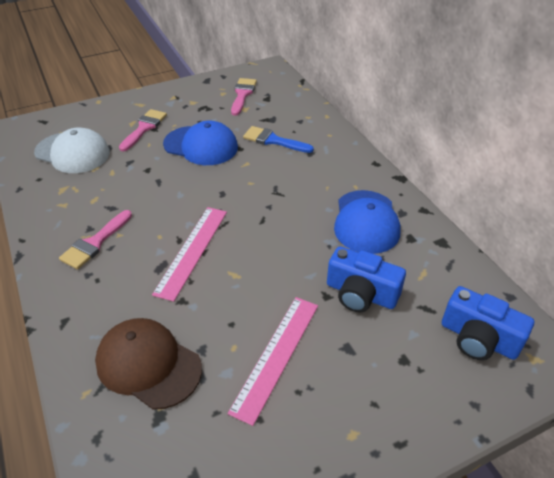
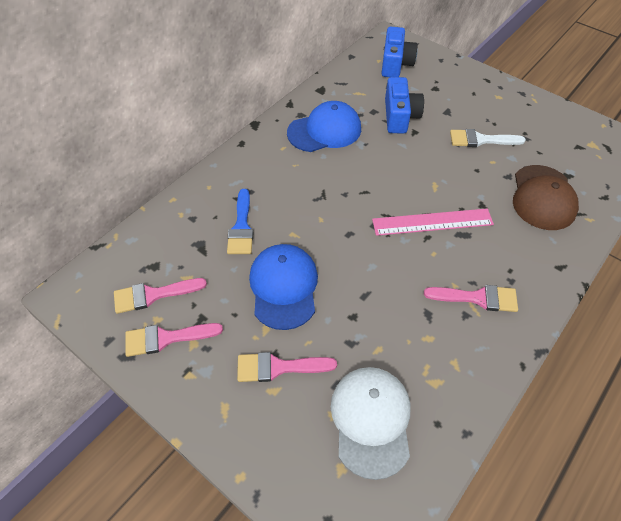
camera: 115 degrees left, 10 degrees up
pink ruler [227,297,318,426] -> white brush [450,129,526,147]
none -> pink brush [125,323,223,357]

